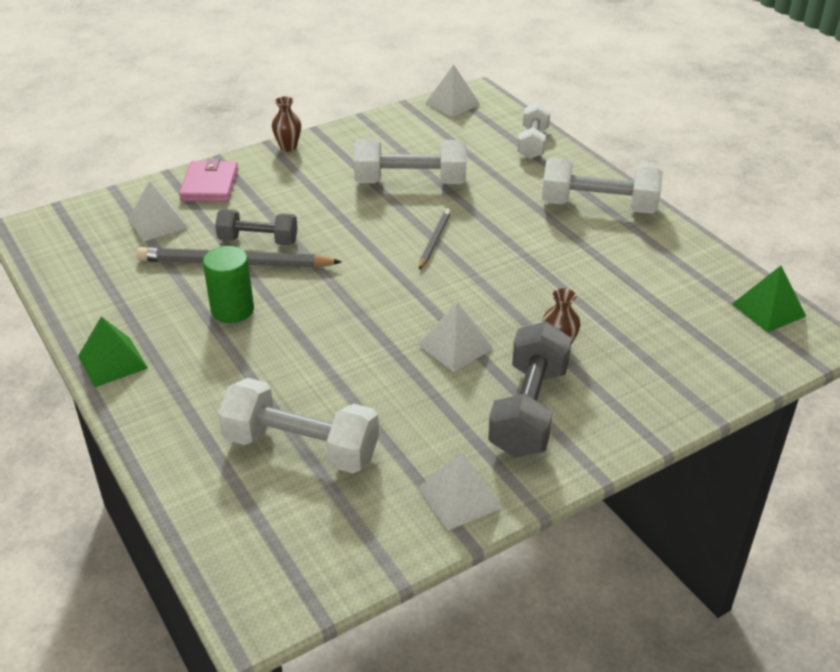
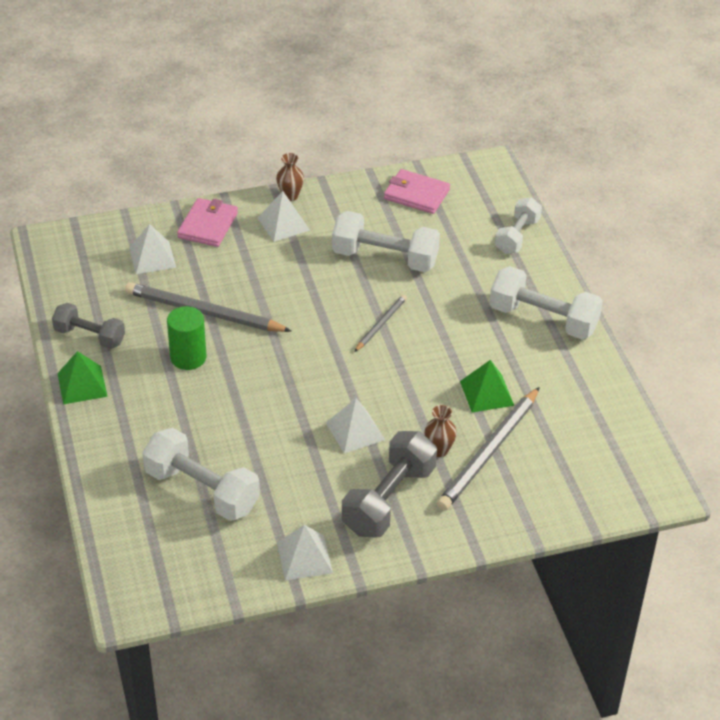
camera: 15 degrees right, 5 degrees up
grey dumbbell [215,209,298,245] -> grey dumbbell moved to [52,303,125,349]
white pyramid [425,64,480,117] -> white pyramid moved to [258,191,310,242]
green pyramid [732,266,806,332] -> green pyramid moved to [460,360,514,412]
none -> pink wallet [384,169,450,214]
none -> grey pencil [437,387,540,510]

